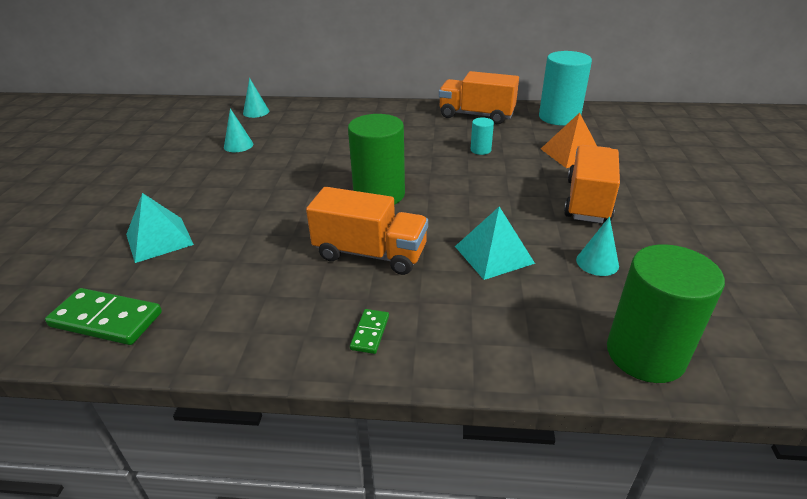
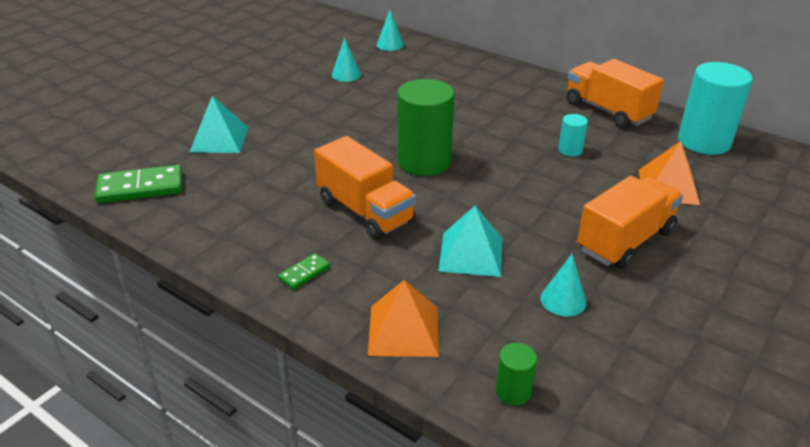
camera: 30 degrees right, 0 degrees up
green domino [45,288,162,345] -> green domino turned 60 degrees counterclockwise [94,165,182,203]
green cylinder [607,244,725,383] -> green cylinder [496,343,537,406], size x0.46
none -> orange pyramid [368,280,439,357]

